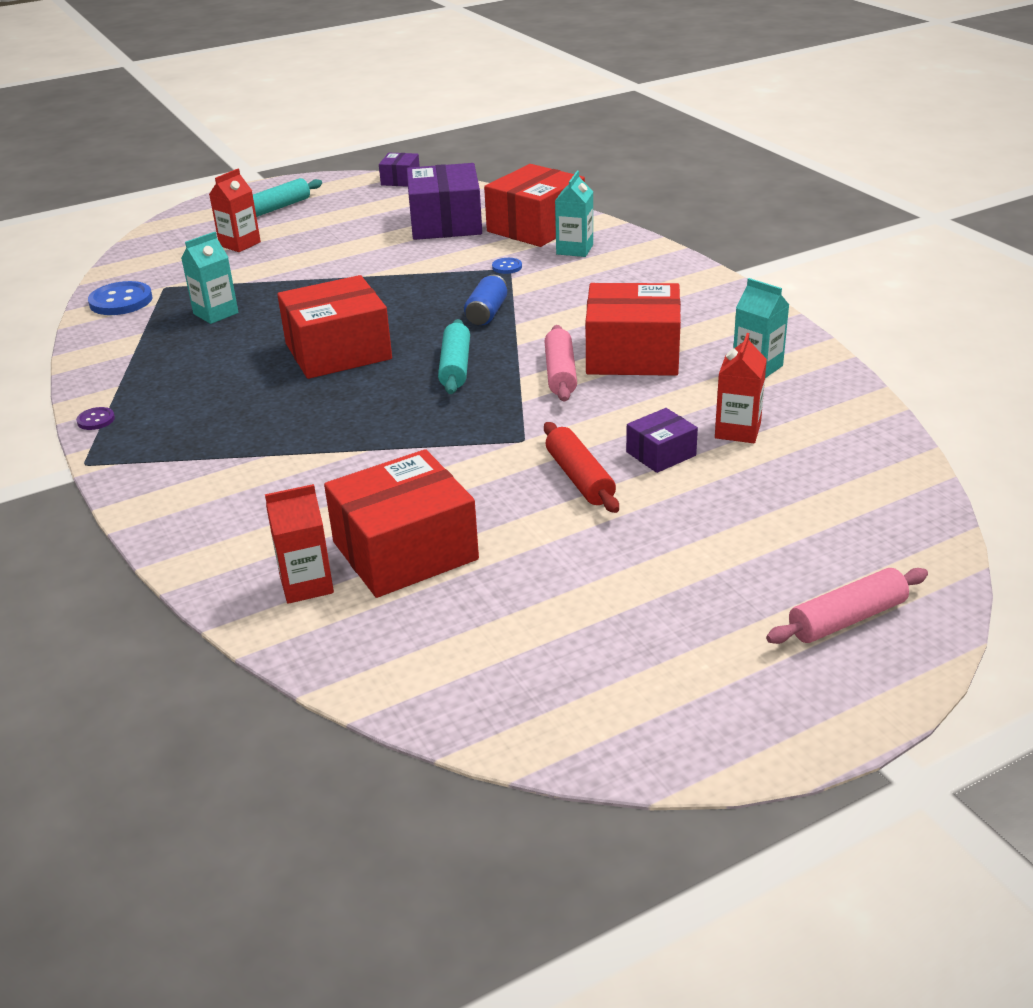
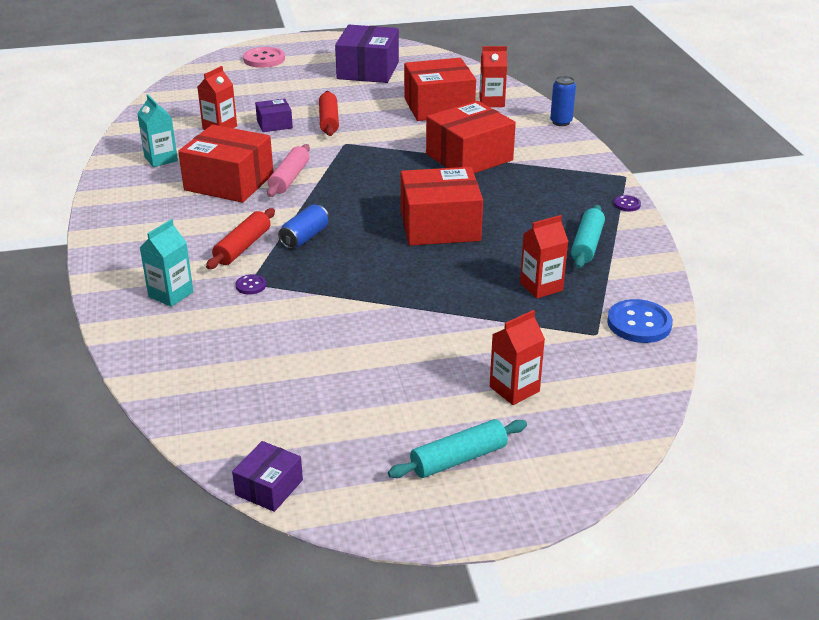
camera: 165 degrees left, 0 degrees up
turquoise carton [181,232,239,324] -> red carton [520,215,569,298]
purple box [407,163,482,240] -> purple box moved to [335,25,399,83]
turquoise rolling pin [438,319,470,394] -> turquoise rolling pin moved to [571,205,605,268]
red box [484,164,585,247] -> red box moved to [426,101,516,173]
blue button [492,258,522,274] -> purple button [236,274,266,295]
pink rolling pin [766,568,928,644] -> pink button [243,47,285,68]
none -> red rolling pin [206,208,275,269]
none -> blue can [550,76,576,126]

